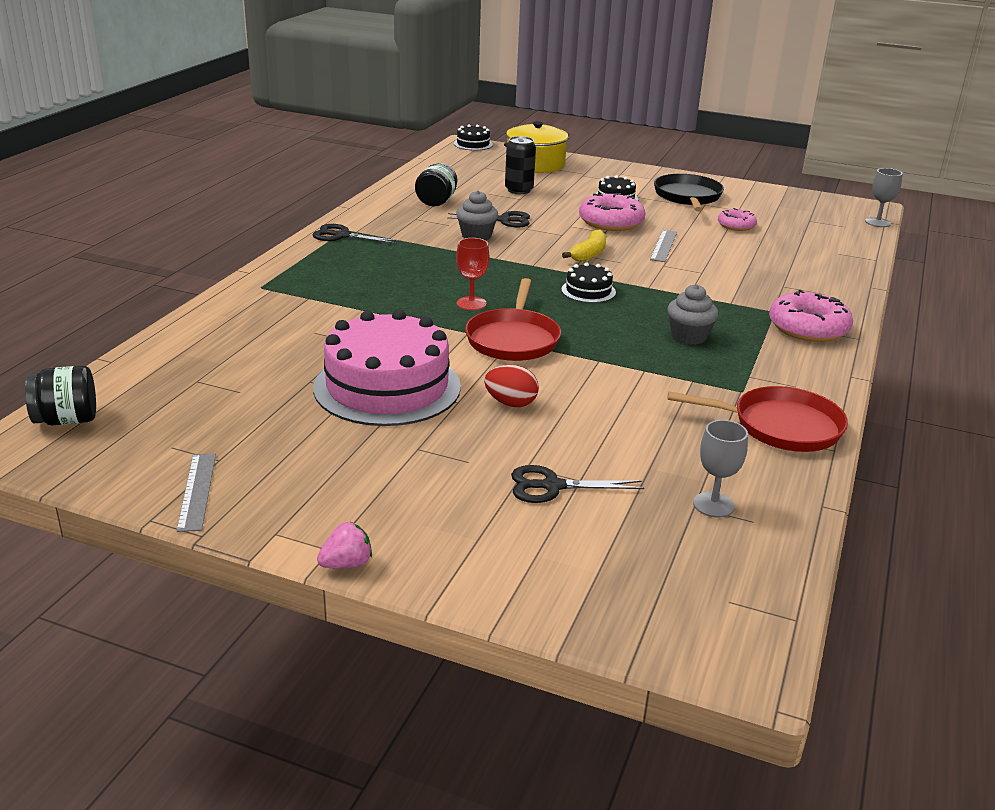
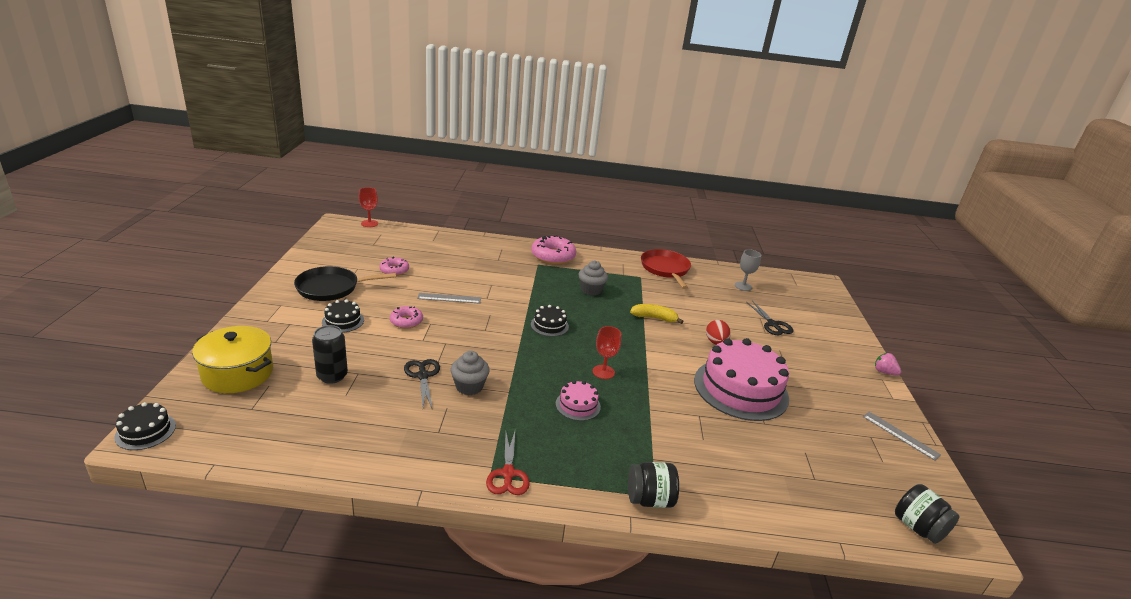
camera: 110 degrees left, 0 degrees up
grey ruler [176,453,216,532] -> grey ruler turned 75 degrees clockwise [863,412,941,461]
black scissors [313,224,400,244] -> red scissors [486,431,530,495]
black jar [415,163,457,207] -> black jar moved to [628,462,679,508]
red pan [465,278,561,361] -> none
yellow banana [562,229,606,262] -> yellow banana moved to [630,304,683,324]
pink donut [579,193,646,231] -> pink donut [390,306,423,328], size x0.59
grey goblet [865,168,903,227] -> red goblet [359,187,378,227]
none -> pink cake [556,380,601,421]

